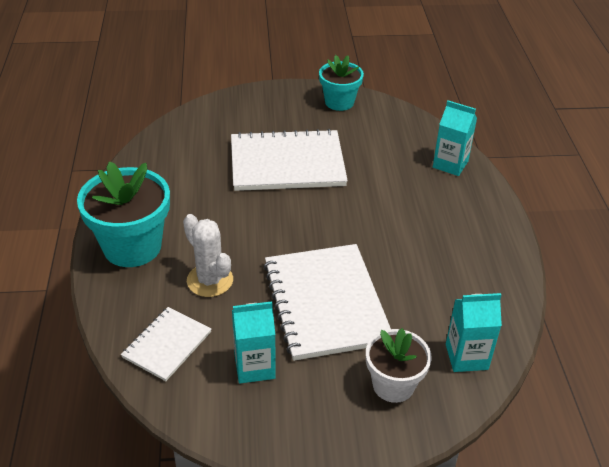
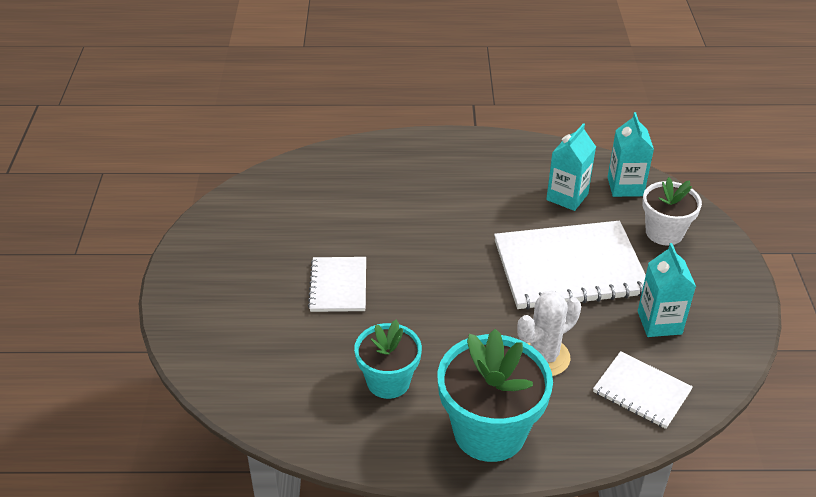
camera: 85 degrees left, 0 degrees up
white notebook [231,129,348,191] -> white notebook [308,257,366,312], size x0.53
turquoise flower pot [319,55,364,111] -> turquoise flower pot moved to [354,319,422,399]
turquoise carton [433,101,477,176] -> turquoise carton moved to [546,123,596,211]

